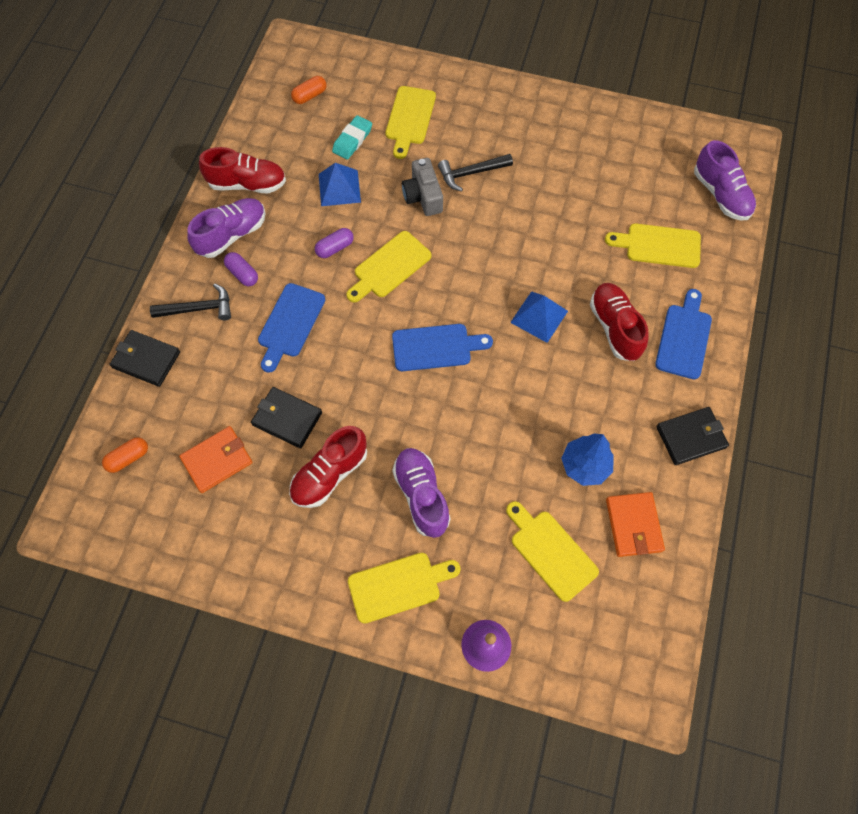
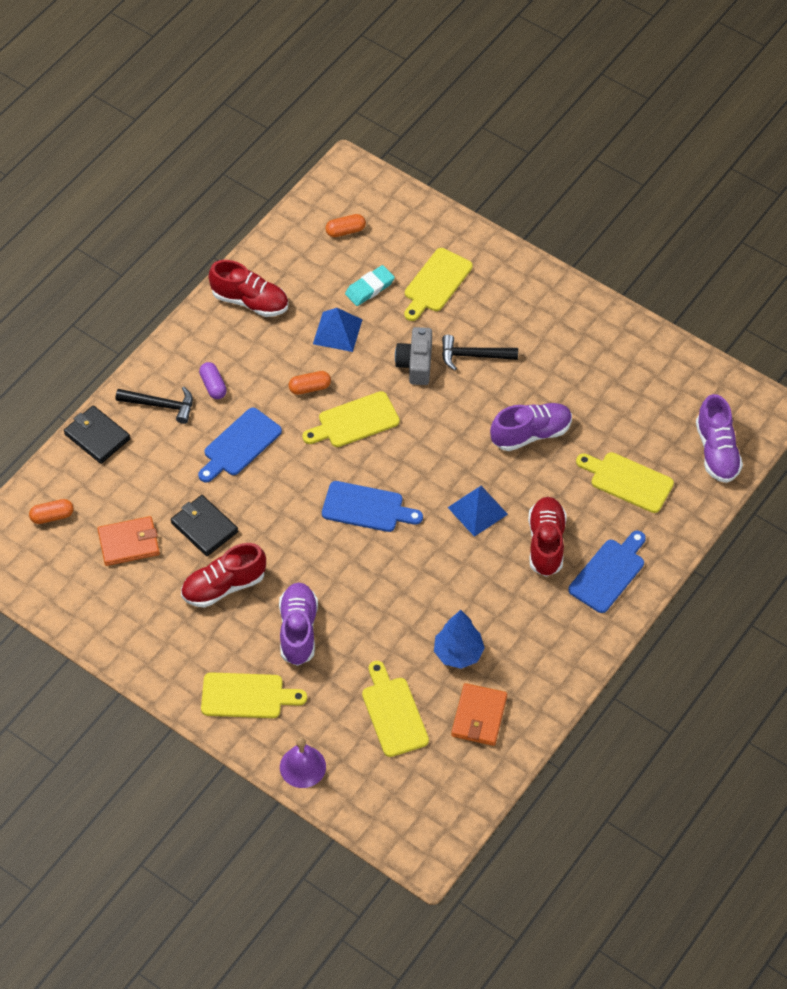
camera: 20 degrees right, 10 degrees down
purple shoe [187,198,265,258] -> purple shoe moved to [490,403,572,451]
purple capsule [315,228,354,258] -> orange capsule [288,371,331,395]
black wallet [656,407,729,465] -> none

